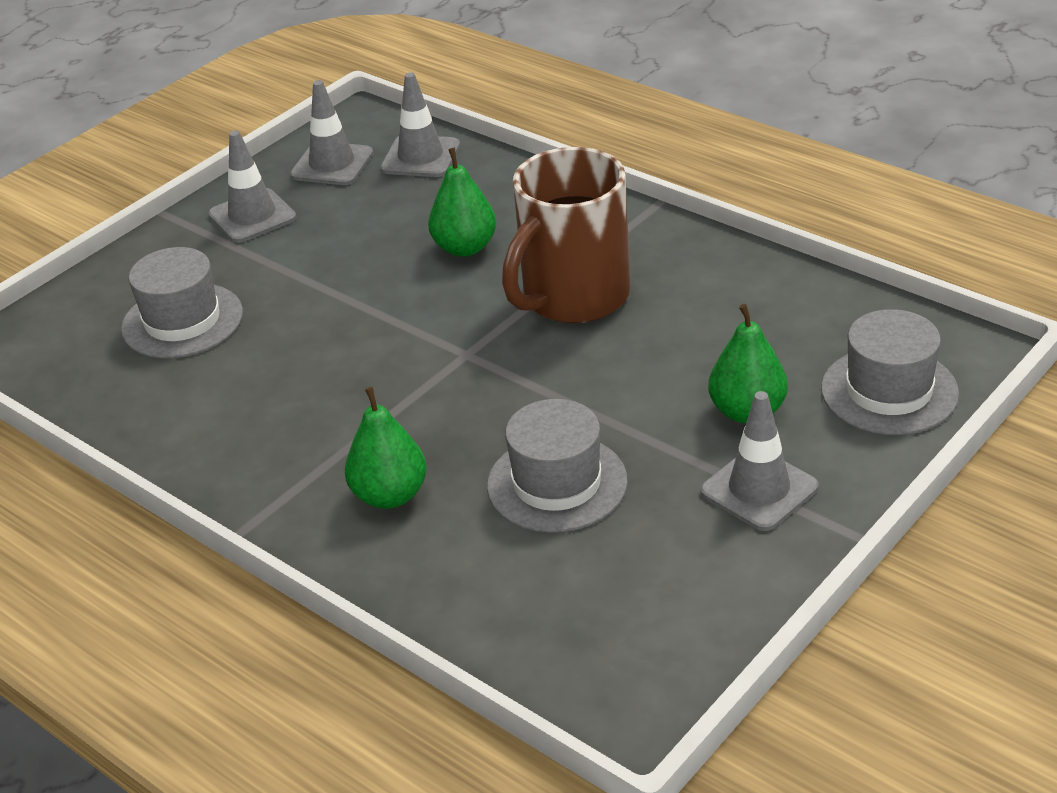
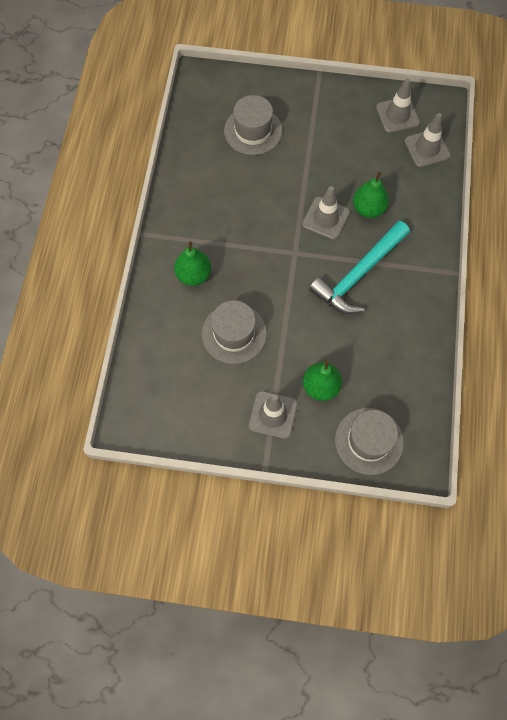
camera: 55 degrees right, 30 degrees up
grey traffic cone [208,130,297,243] -> grey traffic cone moved to [302,186,350,240]
brown mug [502,147,630,323] -> turquoise hammer [309,221,410,314]

